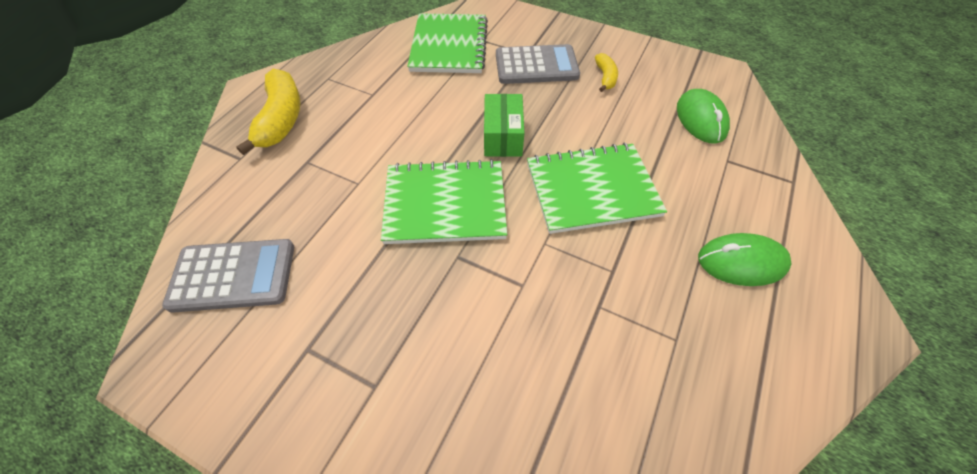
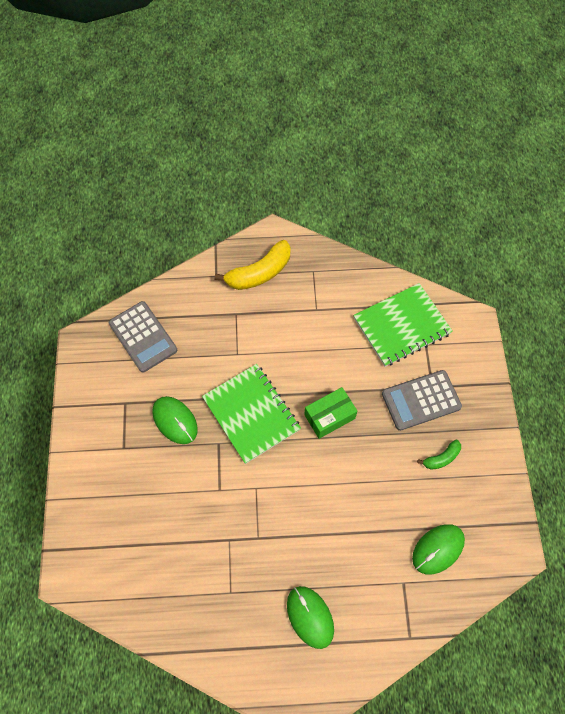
camera: 60 degrees right, 10 degrees up
grey calculator [496,44,580,84] -> grey calculator turned 105 degrees clockwise [382,370,462,431]
green notebook [527,143,667,234] -> none
yellow banana [595,53,618,92] -> green banana [417,440,461,470]
none -> green mouse [152,396,198,444]

